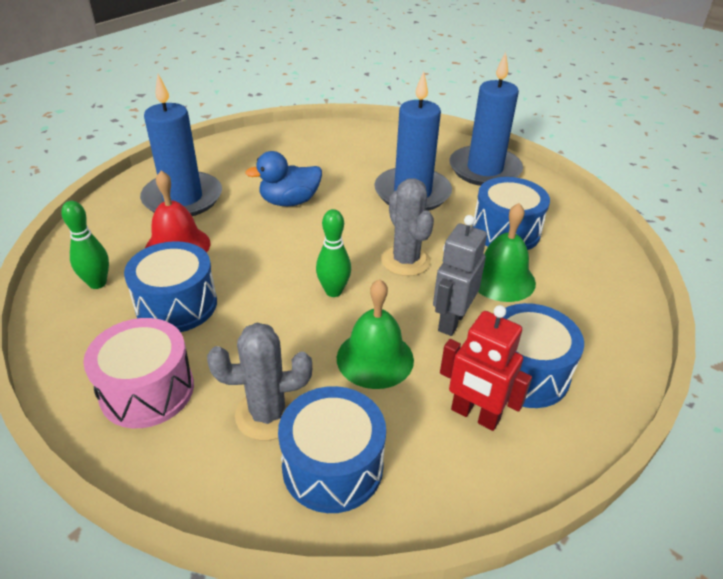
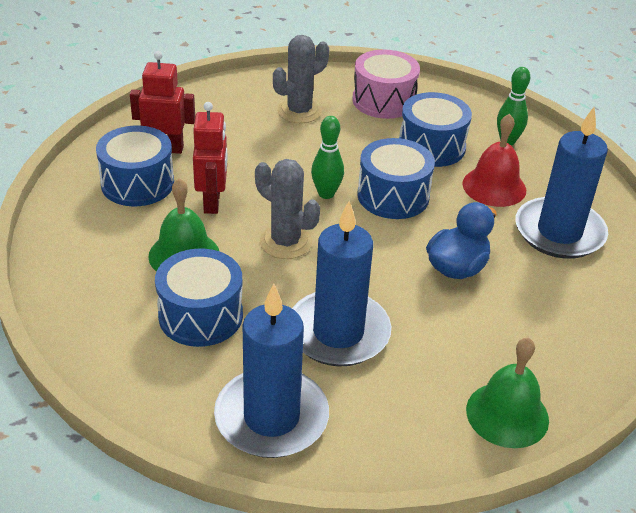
camera: 150 degrees right, 0 degrees up
blue drum [278,386,386,513] -> blue drum moved to [358,138,435,219]
green bell [337,279,414,389] -> green bell moved to [466,337,549,448]
grey robot [433,215,487,336] -> red robot [193,102,228,214]

